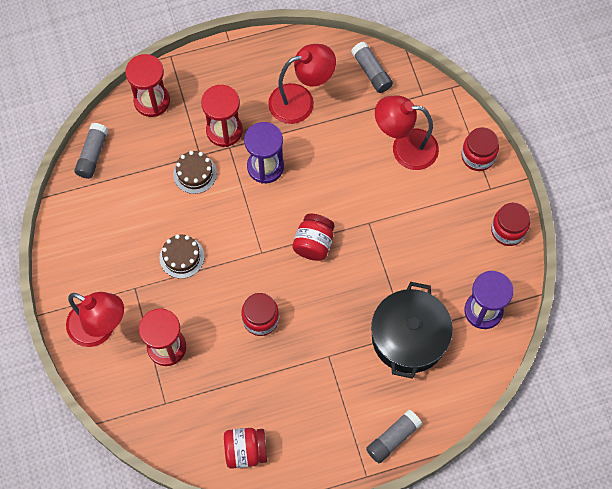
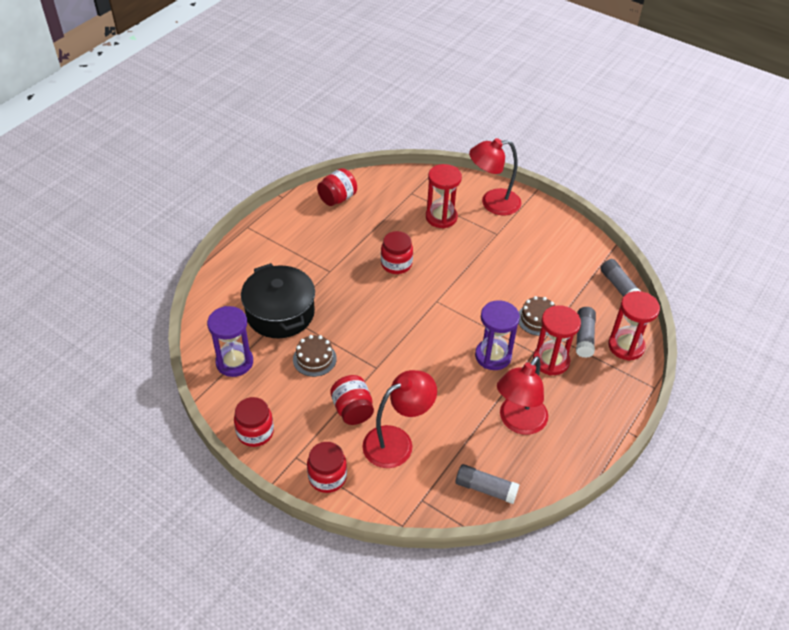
camera: 140 degrees right, 20 degrees down
brown cake [159,235,204,279] -> brown cake moved to [293,335,337,377]
red jar [292,214,335,261] -> red jar moved to [330,375,374,425]
grey glue stick [366,410,422,463] -> grey glue stick moved to [576,307,596,358]

